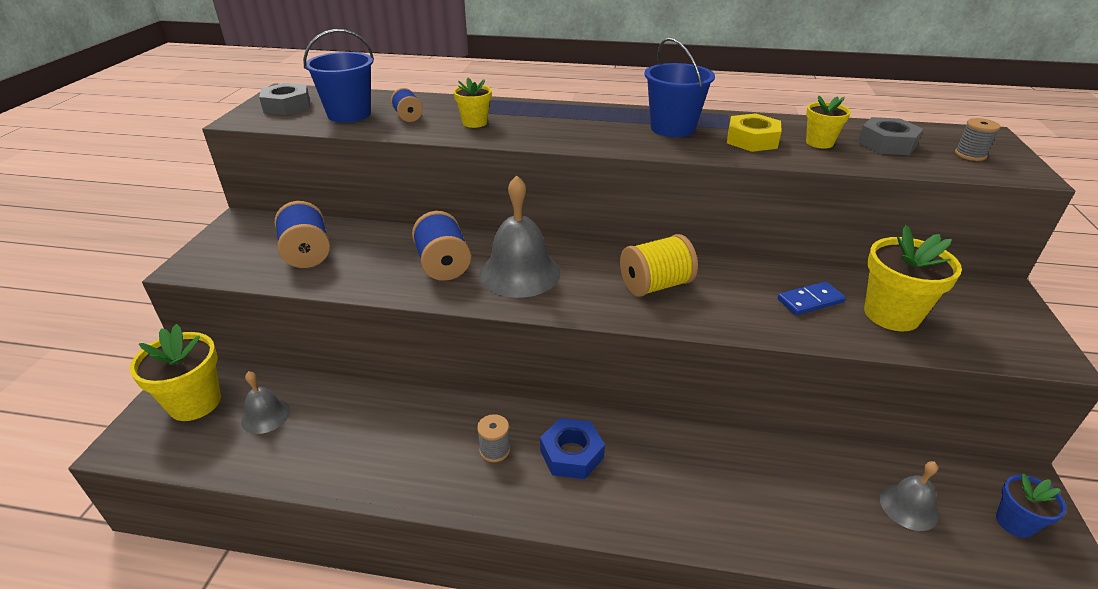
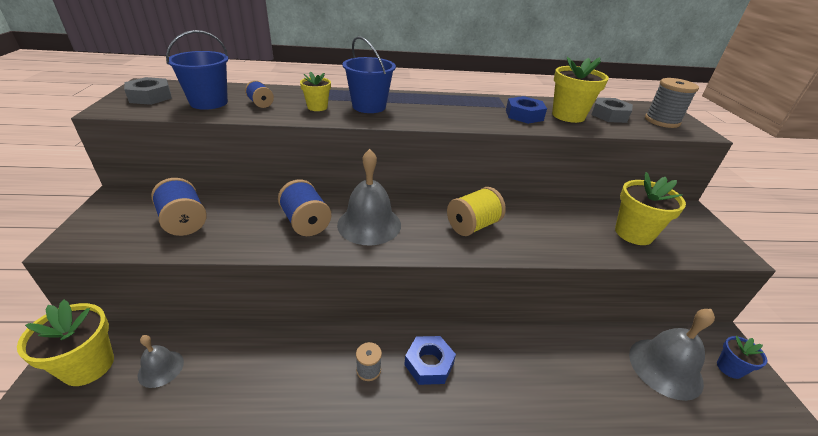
camera: 15 degrees left, 0 degrees up
blue bucket [644,37,715,137] -> blue bucket moved to [342,36,396,113]
yellow nut [727,113,782,152] -> blue nut [506,96,547,124]
blue domino [778,281,846,315] -> none
yellow flower pot [806,95,851,149] -> yellow flower pot [552,57,609,123], size x1.73
grey bell [880,461,939,531] -> grey bell [629,309,715,401], size x1.81
grey spool [955,118,1000,161] -> grey spool [645,78,699,128], size x1.73

